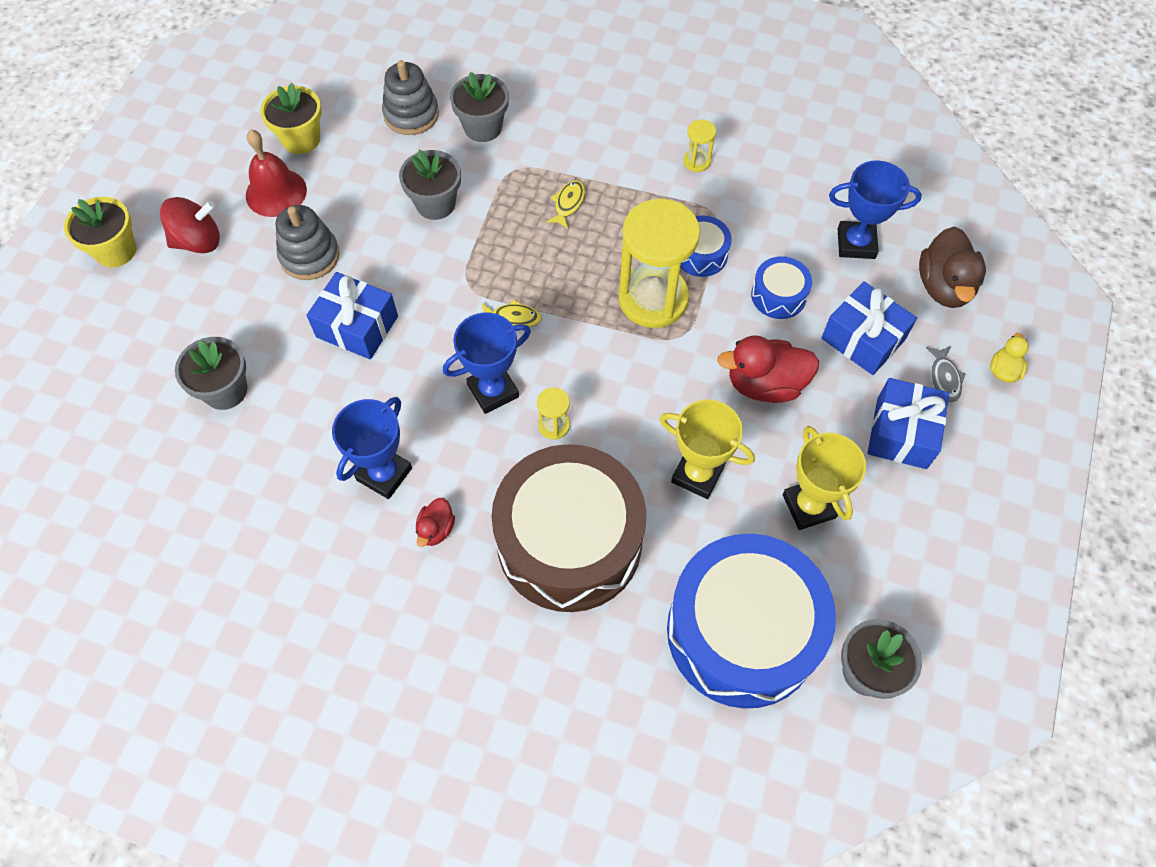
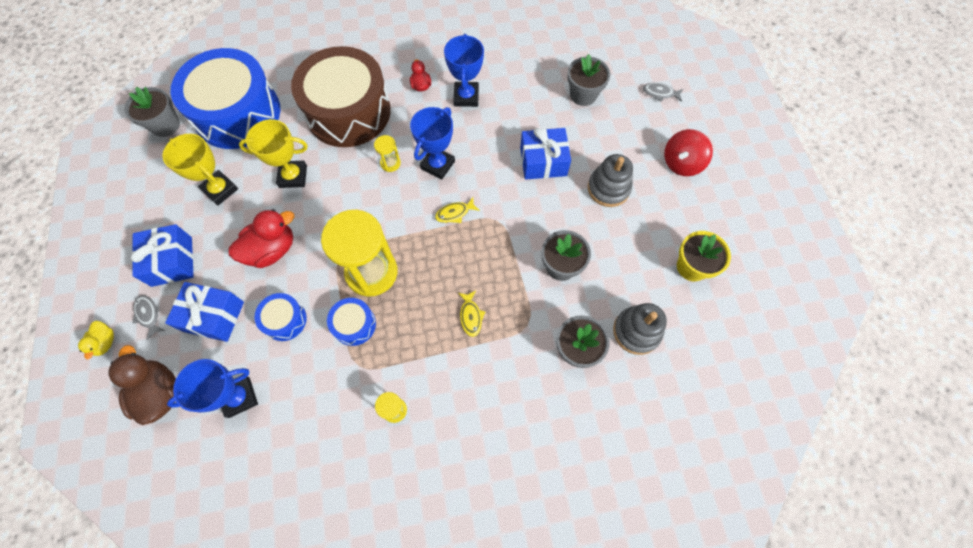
camera: 150 degrees right, 5 degrees up
yellow flower pot [64,197,136,267] -> none
red bell [246,130,307,217] -> none
none -> grey fish [643,83,683,102]

